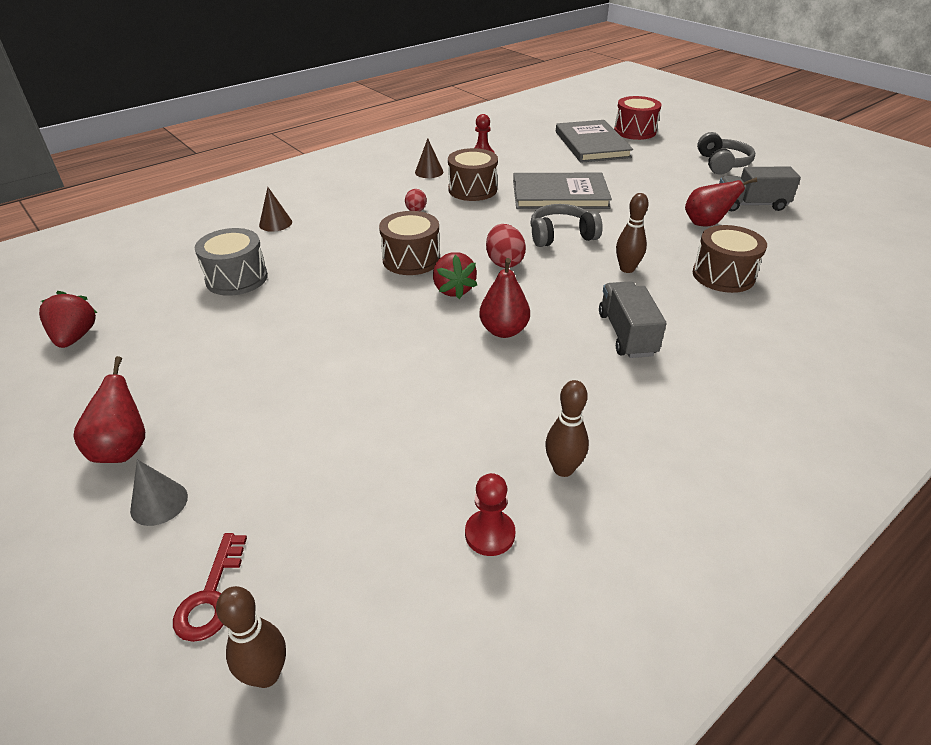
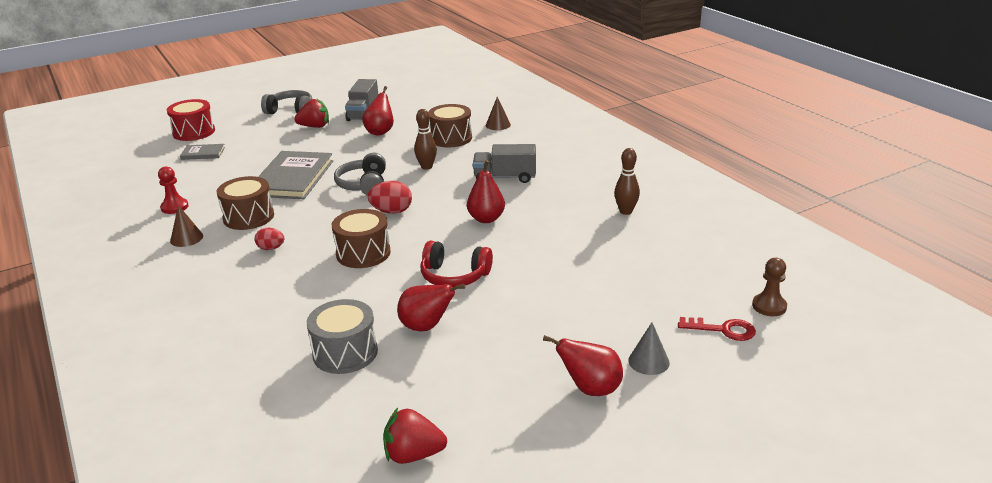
camera: 80 degrees left, 10 degrees down
brown bowling pin [216,586,286,688] -> brown pawn [752,258,787,316]
brown cone [259,187,292,232] -> brown cone moved to [486,97,511,130]
red strawberry [433,252,477,299] -> red strawberry moved to [294,99,329,128]
red pawn [465,473,515,556] -> none
grey book [556,120,633,163] -> grey book [180,144,225,160], size x0.48
none -> red pear [397,284,465,332]
none -> red headphones [420,240,493,287]

